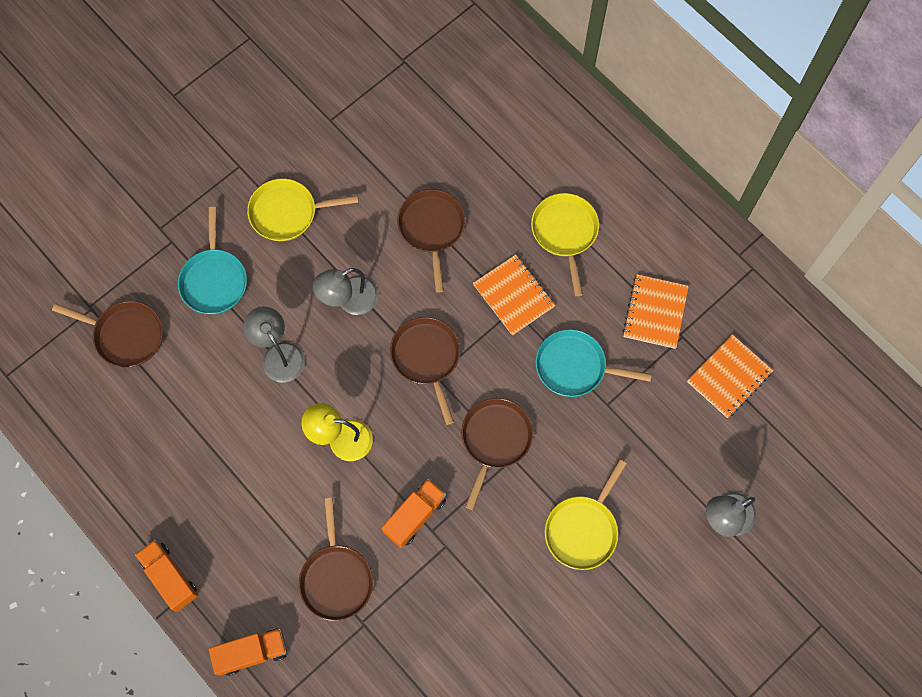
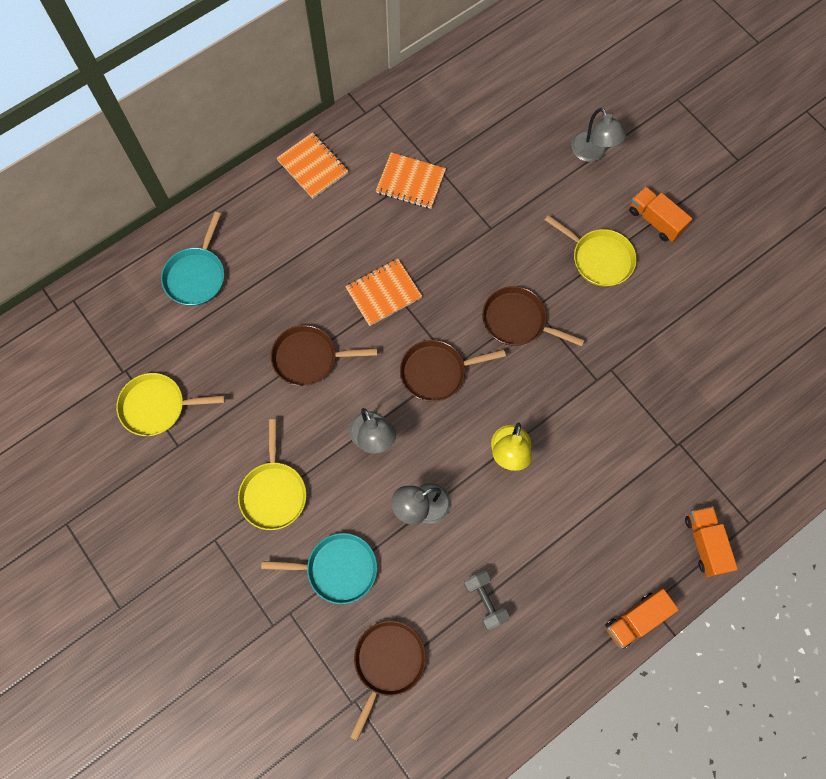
camera: 85 degrees left, 0 degrees up
brown pan [299,498,373,621] -> none
orange truck [382,479,446,548] -> orange truck moved to [629,186,692,242]
yellow pan [531,193,599,296] -> yellow pan moved to [116,373,225,436]
turquoise pan [535,329,652,397] -> turquoise pan moved to [161,212,224,306]
orange notebook [687,334,773,418] -> orange notebook moved to [277,132,349,199]
none -> grey dumbbell [464,571,510,631]

